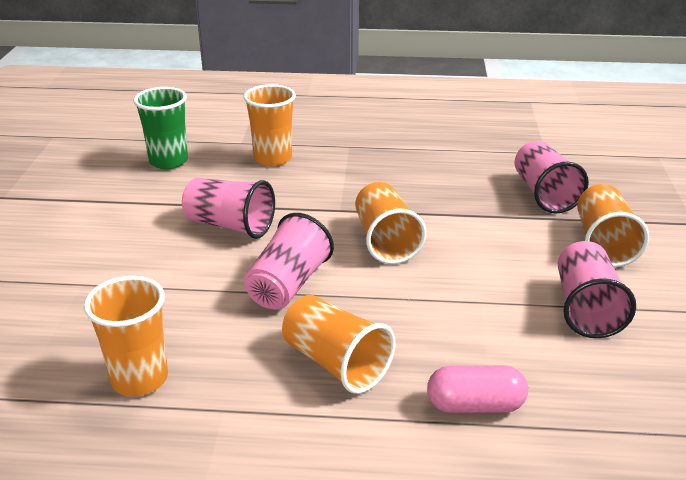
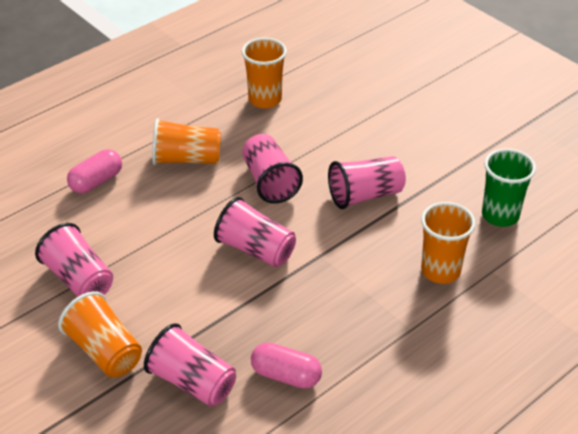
camera: 135 degrees right, 10 degrees up
orange cup [355,182,426,264] -> pink cup [214,197,296,267]
none -> pink capsule [251,342,322,389]

